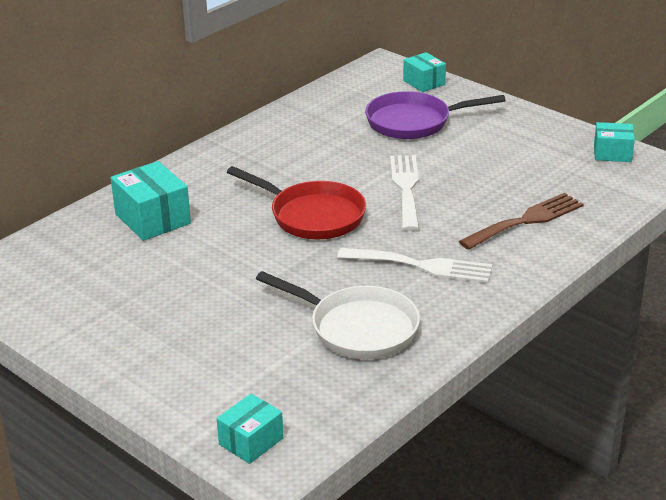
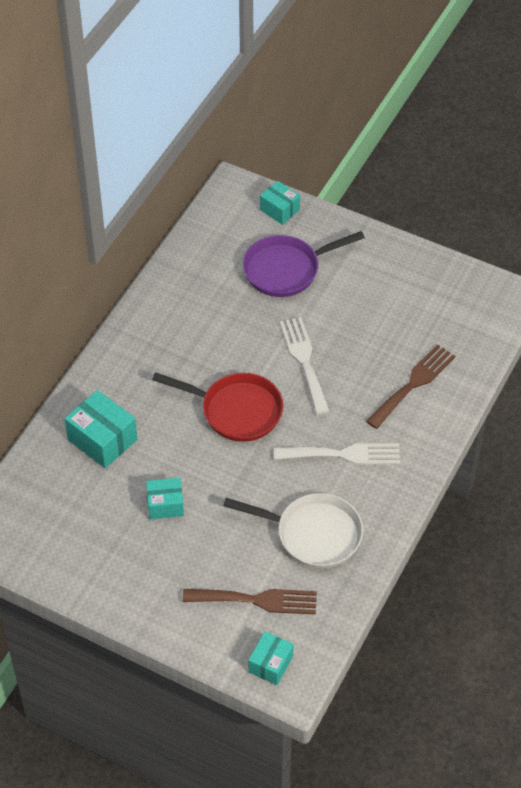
camera: 15 degrees left, 20 degrees up
turquoise box [594,122,635,162] -> turquoise box moved to [146,477,184,519]
none -> brown fork [182,589,317,615]

